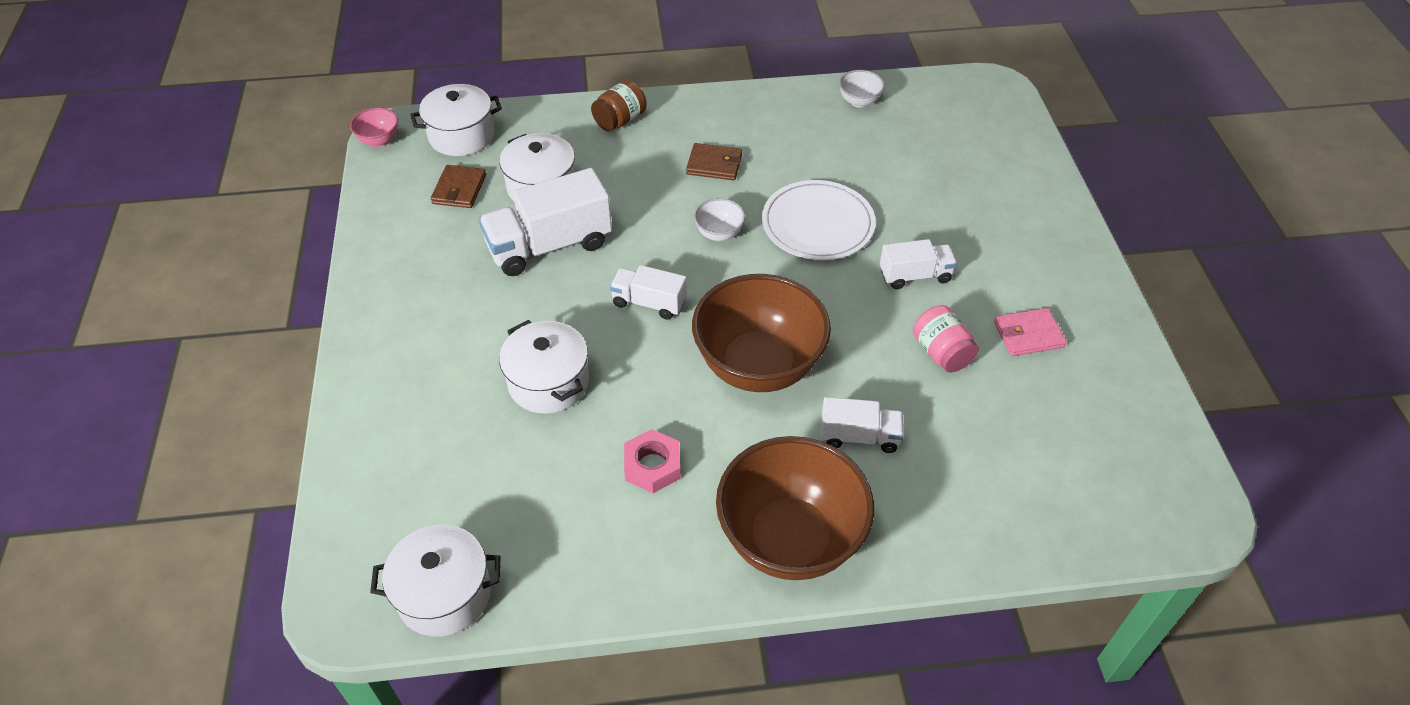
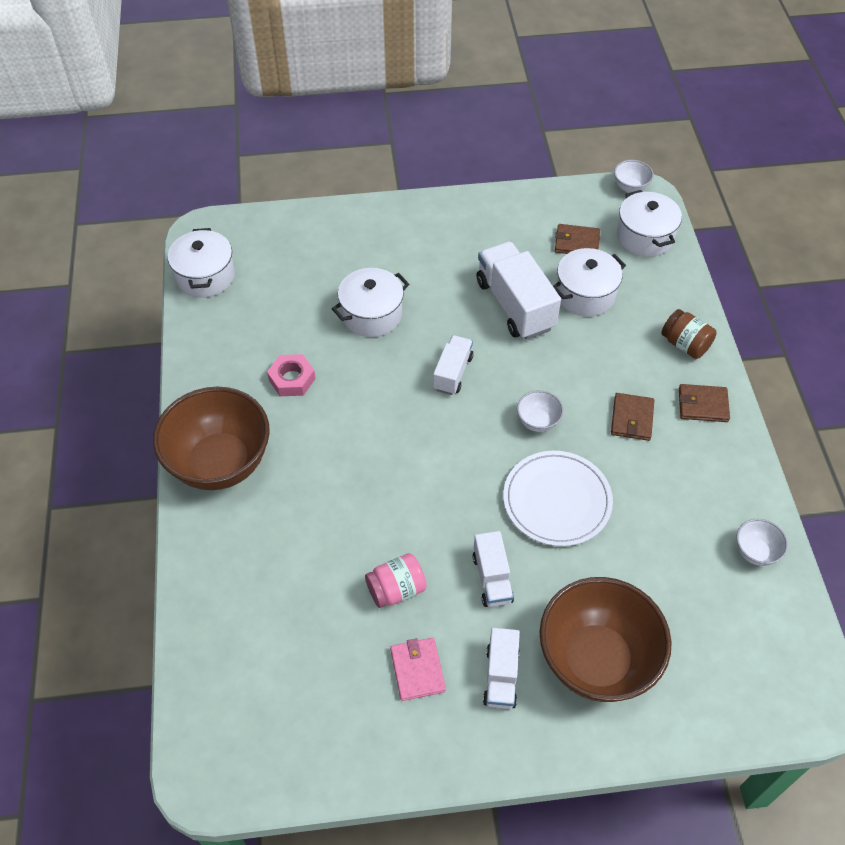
camera: 90 degrees right, 5 degrees up
pink bowl [350,108,398,147] -> white bowl [614,160,654,193]
brown bowl [692,274,831,392] -> brown bowl moved to [540,577,672,702]
white truck [820,397,904,453] -> white truck moved to [483,628,520,709]
none -> brown wallet [679,384,730,422]

